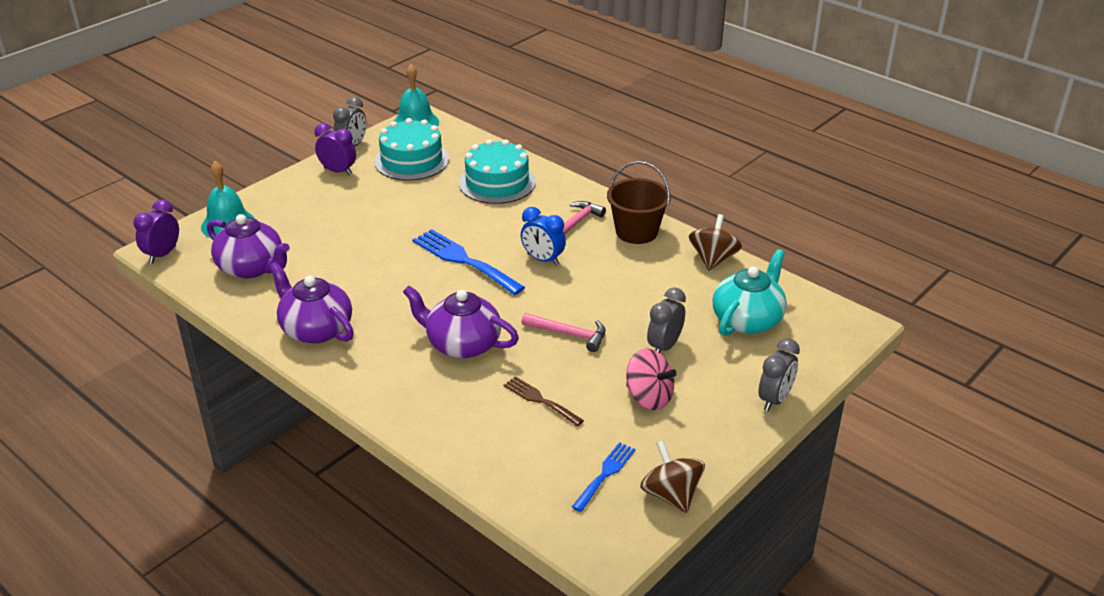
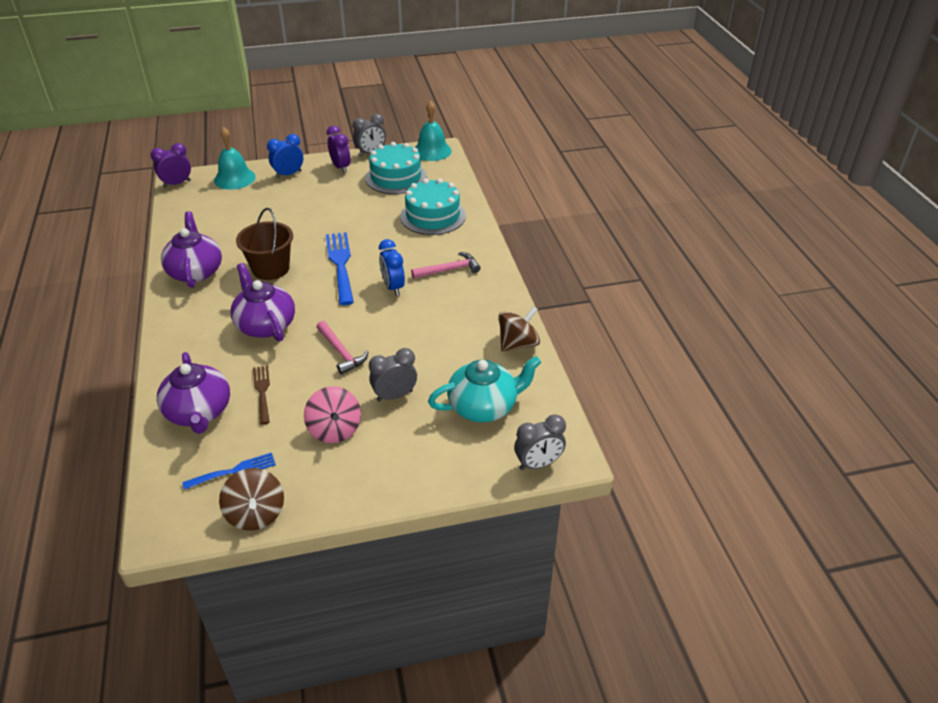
camera: 35 degrees right, 5 degrees up
purple teapot [207,214,290,278] -> purple teapot moved to [157,352,230,434]
brown bucket [607,161,671,244] -> brown bucket moved to [236,208,293,280]
brown spinning top [640,440,705,513] -> brown spinning top turned 150 degrees clockwise [219,468,284,531]
grey clock [758,338,800,411] -> grey clock moved to [514,415,566,470]
none -> blue clock [267,134,303,178]

